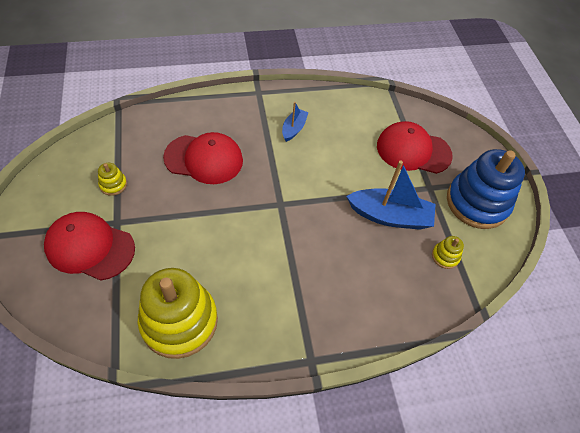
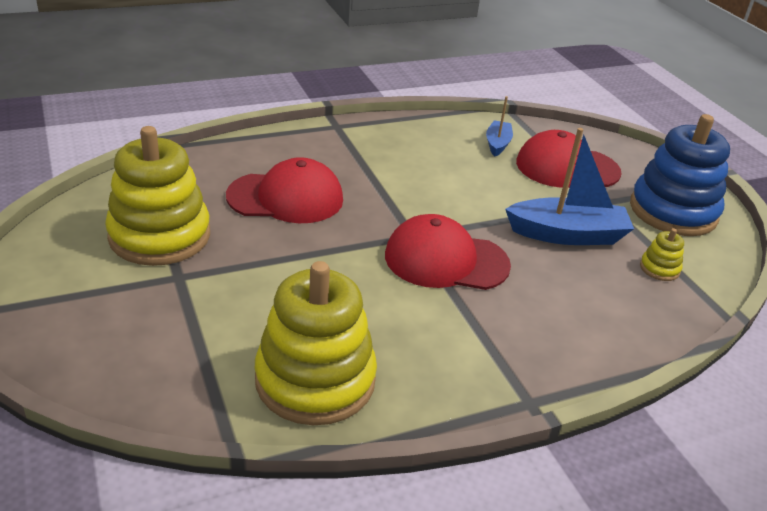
camera: 10 degrees left, 20 degrees down
red cap [44,212,135,281] -> red cap moved to [385,214,511,290]
yellow stacking toy [98,163,127,196] -> yellow stacking toy [105,126,210,266], size x2.42
blue boat [282,102,308,142] -> blue boat moved to [486,96,513,156]

